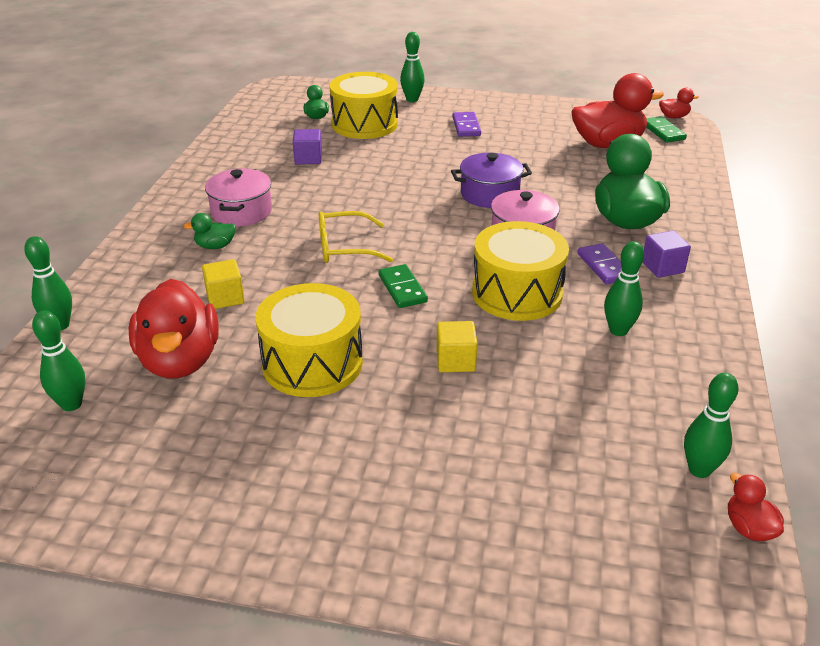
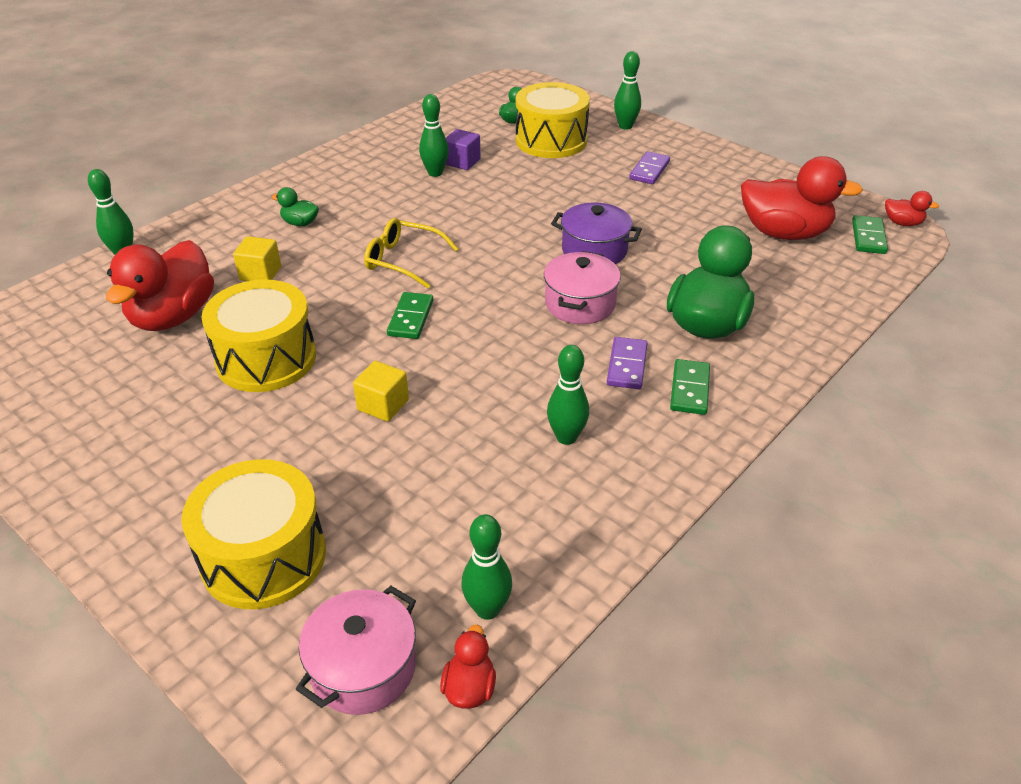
camera: 30 degrees right, 5 degrees up
green bowling pin [32,310,85,411] -> green bowling pin moved to [419,94,449,177]
pink pot [205,169,272,226] -> pink pot moved to [296,586,416,715]
yellow drum [472,221,569,321] -> yellow drum moved to [181,459,326,609]
purple cube [643,231,691,278] -> green domino [670,359,710,415]

